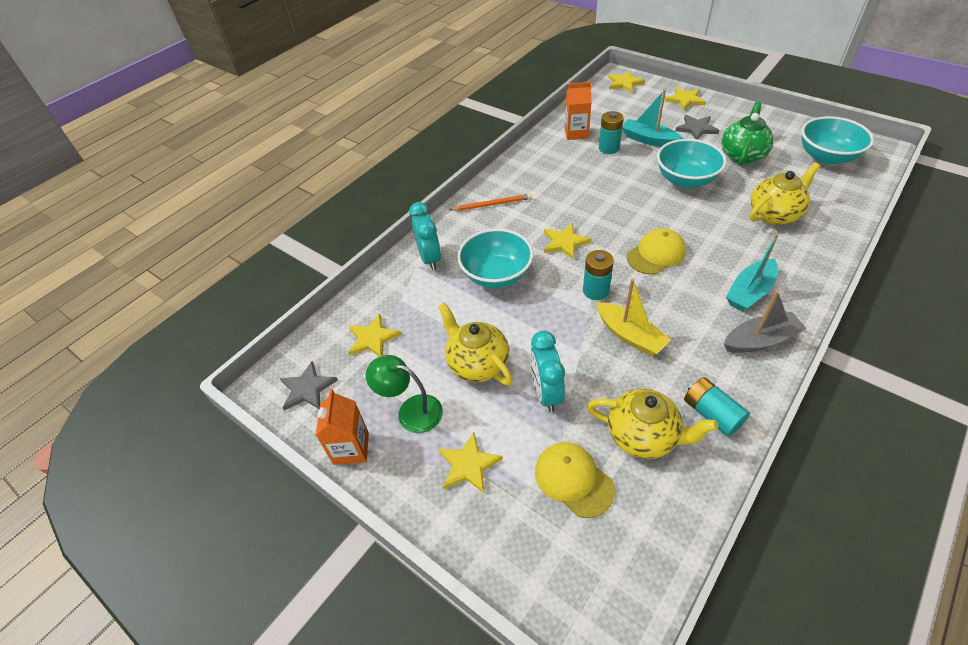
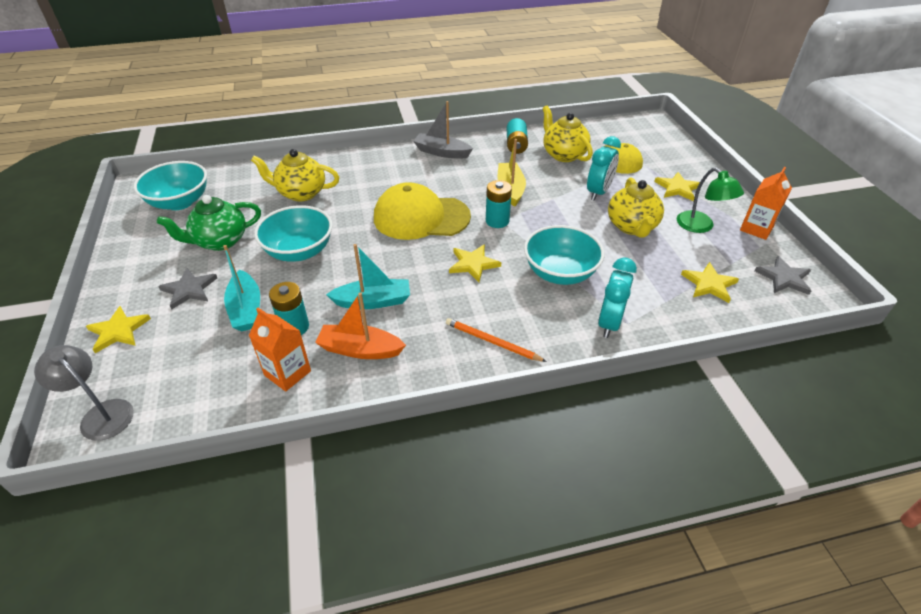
camera: 145 degrees left, 5 degrees down
yellow star [608,71,645,93] -> grey lamp [34,345,134,441]
yellow cap [627,228,686,275] -> yellow cap [374,182,471,240], size x1.61
turquoise boat [726,233,779,312] -> turquoise boat moved to [326,244,410,309]
none -> orange boat [315,292,406,359]

